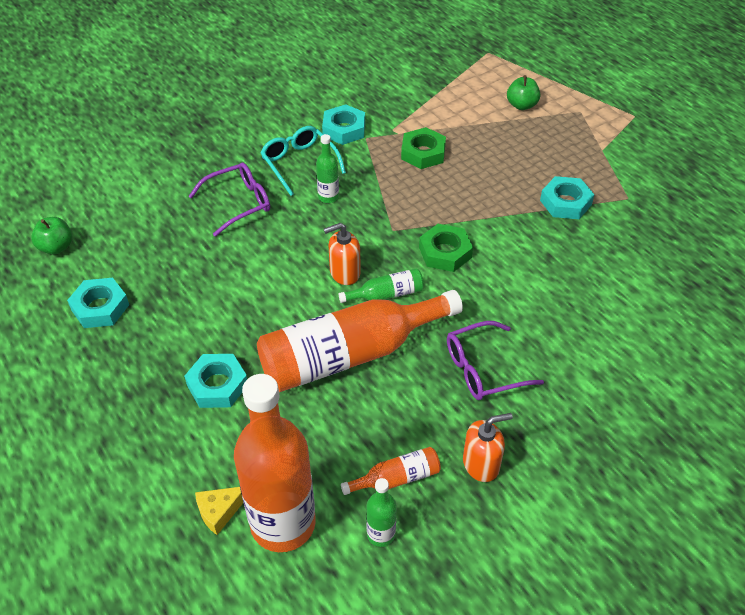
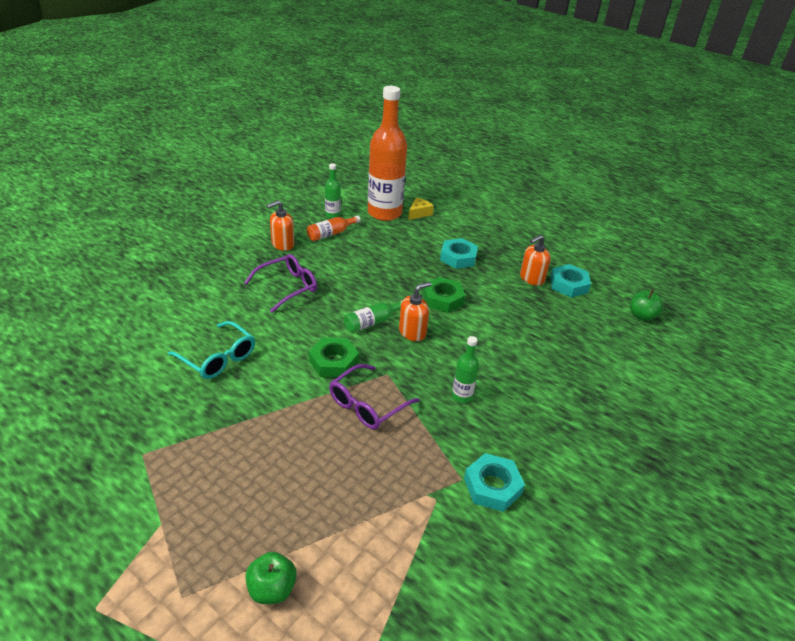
camera: 160 degrees right, 10 degrees down
purple glasses [189,163,270,237] -> purple glasses moved to [329,364,420,429]
orange bottle [257,290,463,392] -> none
turquoise glasses [260,126,346,196] -> turquoise glasses moved to [168,321,255,379]
green nut [401,127,446,169] -> green nut moved to [423,277,465,313]
turquoise nut [540,176,595,219] -> none
none -> orange soap dispenser [520,235,551,286]

